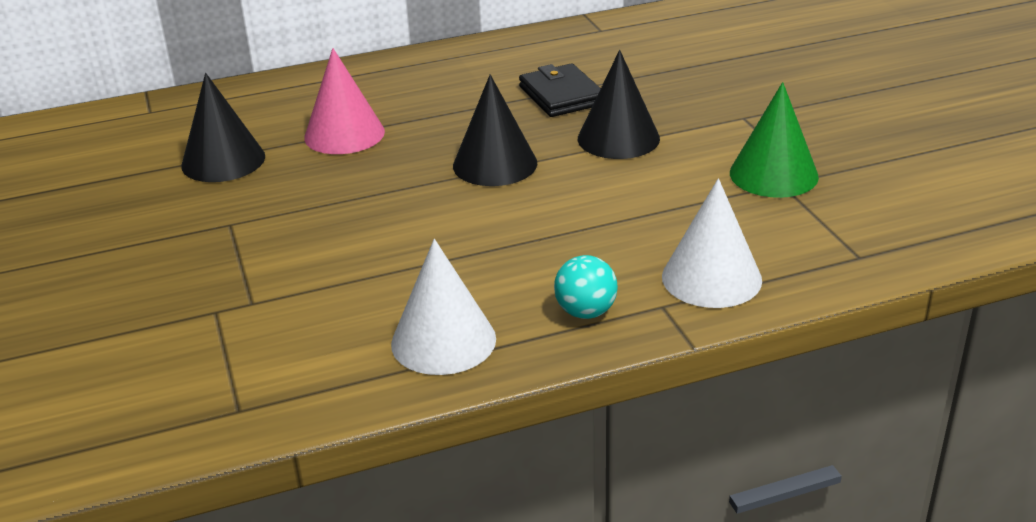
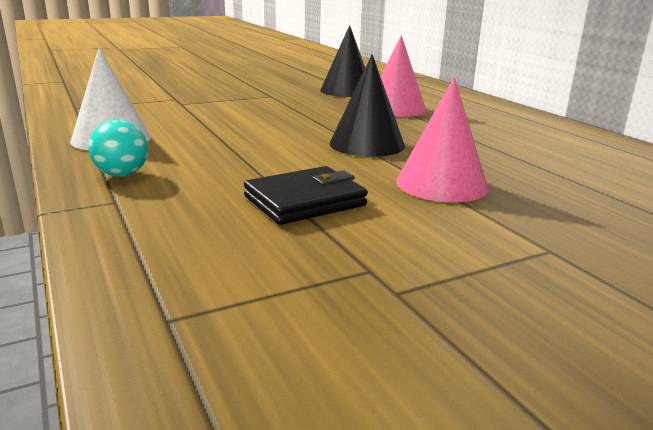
camera: 80 degrees right, 10 degrees down
black wallet [519,64,601,117] -> black wallet moved to [244,166,368,225]
black cone [578,50,660,159] -> pink cone [396,77,489,202]
white cone [662,178,762,308] -> none
green cone [730,82,819,198] -> none

